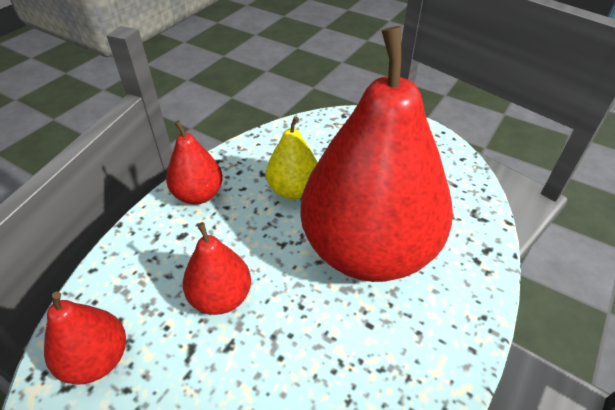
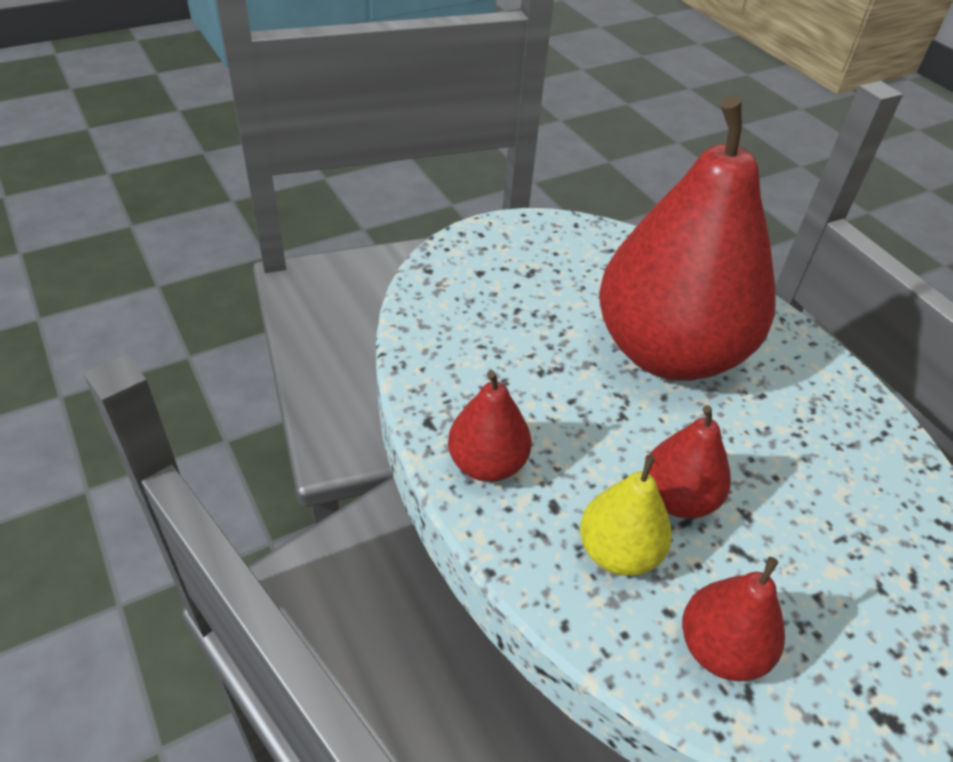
camera: 65 degrees left, 0 degrees up
yellow pear [266,116,317,199] -> yellow pear moved to [580,455,672,576]

